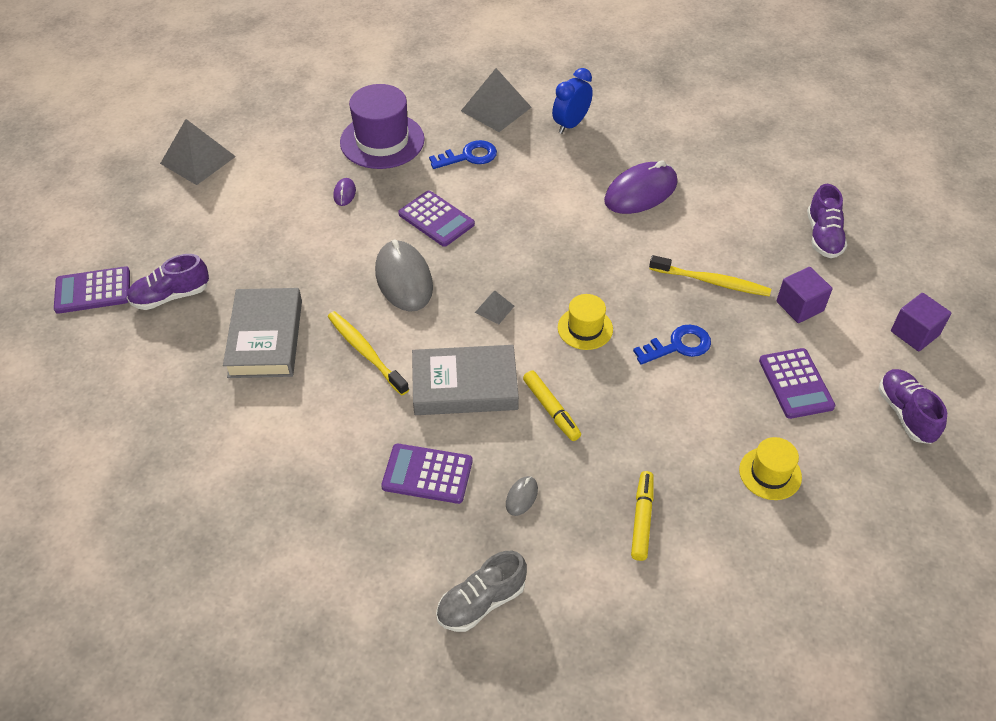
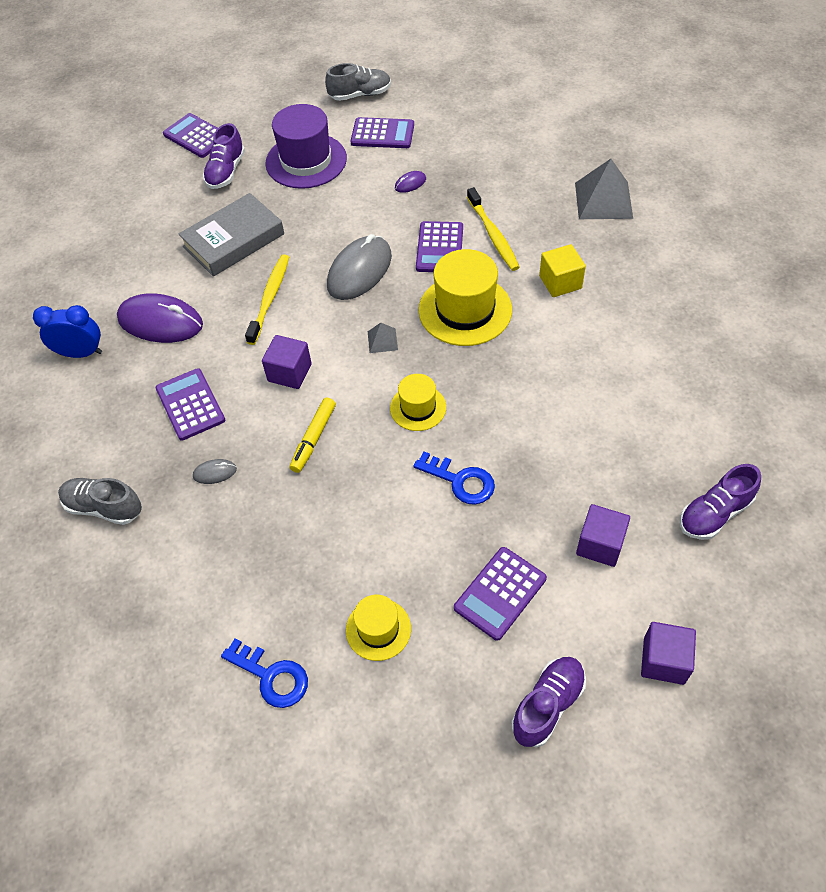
camera: 55 degrees right, 5 degrees up
purple shoe [127,254,209,310] -> purple shoe turned 105 degrees counterclockwise [203,123,245,189]
grey pyramid [160,119,236,185] -> grey shoe [325,63,391,101]
purple hat [340,84,425,169] -> purple hat moved to [265,104,347,189]
grey book [412,345,519,415] -> purple cube [262,335,312,389]
blue key [429,140,497,169] -> blue key moved to [221,638,308,708]
blue clock [552,68,593,134] -> blue clock moved to [33,305,102,358]
purple mouse [604,160,678,214] -> purple mouse moved to [117,293,203,343]
yellow marker [631,471,654,561] -> none
yellow toothbrush [649,255,771,296] -> yellow toothbrush moved to [467,187,520,271]
none -> purple calculator [351,117,414,148]
none -> yellow hat [419,249,512,346]
none -> yellow cube [539,244,586,297]

